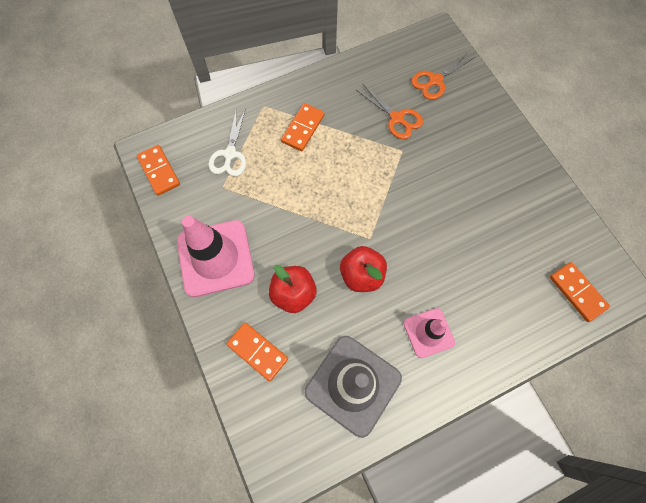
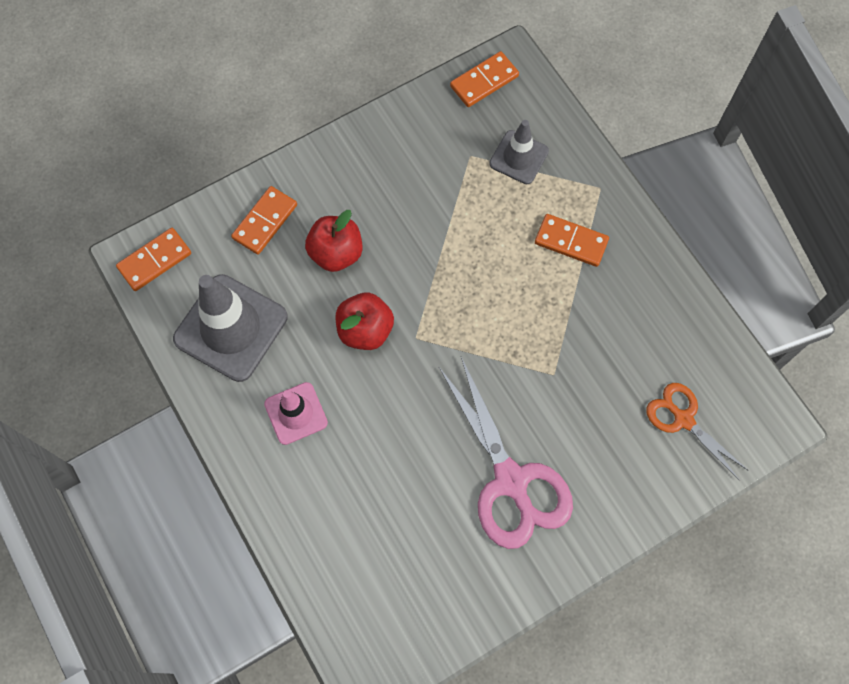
camera: 85 degrees right, 0 degrees up
pink traffic cone [177,216,255,297] -> none
white scissors [208,108,246,177] -> grey traffic cone [489,120,549,184]
orange scissors [356,83,423,139] -> none
orange domino [550,262,610,322] -> orange domino moved to [116,228,191,291]
none -> pink scissors [439,357,573,549]

